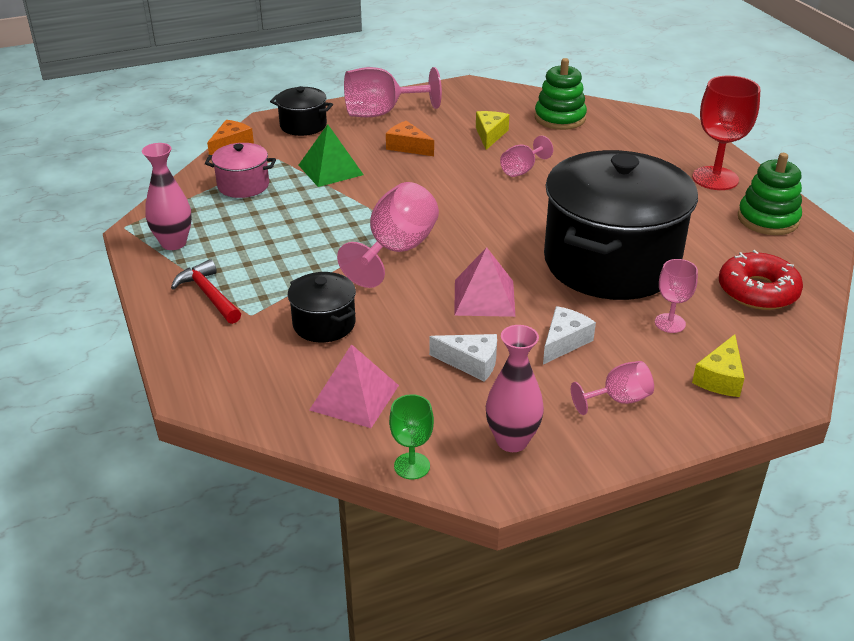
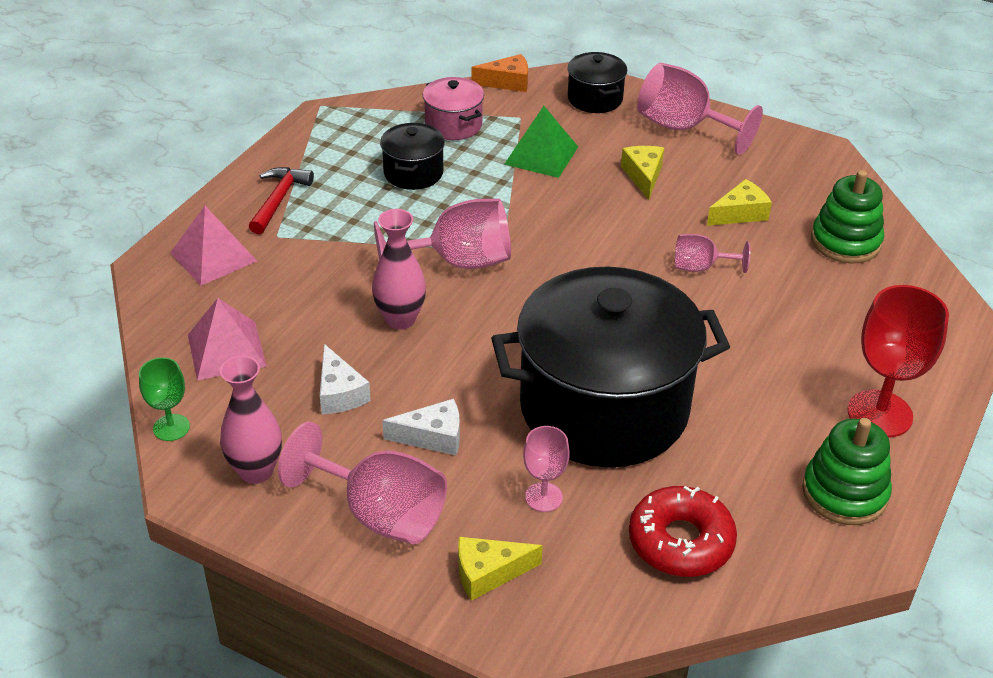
camera: 50 degrees right, 5 degrees up
pink vase [142,143,192,250] -> pink vase moved to [372,209,426,330]
black pot [288,272,356,343] -> black pot moved to [380,123,445,190]
orange cheese [386,121,434,156] -> yellow cheese [621,146,664,200]
pink pyramid [454,247,516,317] -> pink pyramid moved to [170,206,257,286]
pink goblet [571,361,654,415] -> pink goblet [278,422,447,544], size x1.82

